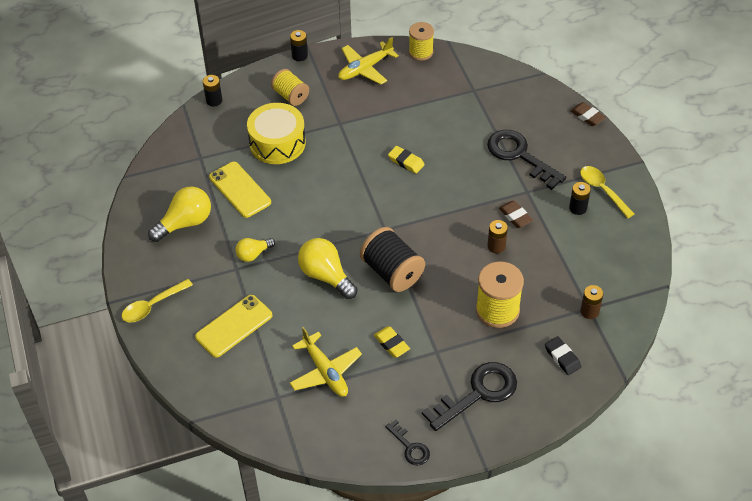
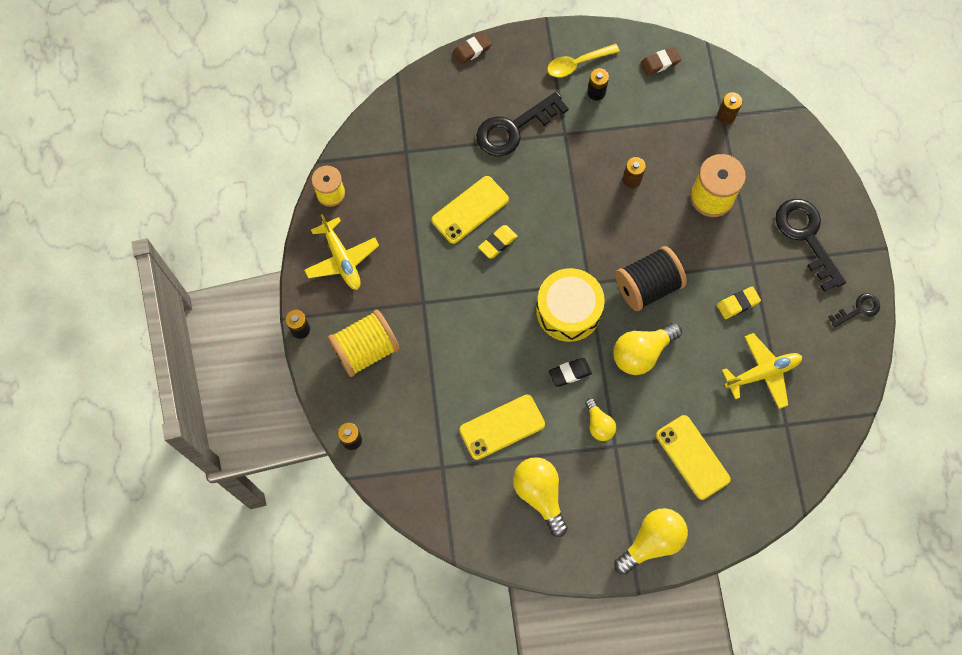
camera: 80 degrees left, 20 degrees up
yellow spoon [122,279,193,322] -> yellow light bulb [614,508,688,575]
yellow drum [247,103,306,164] -> yellow drum moved to [536,268,605,342]
yellow spool [271,69,309,106] -> yellow spool [328,310,400,377], size x1.52
brown eraser [499,201,533,228] -> brown eraser moved to [640,47,681,75]
black eraser [545,336,581,375] -> black eraser moved to [549,358,592,387]
none -> yellow phone [432,176,509,244]

